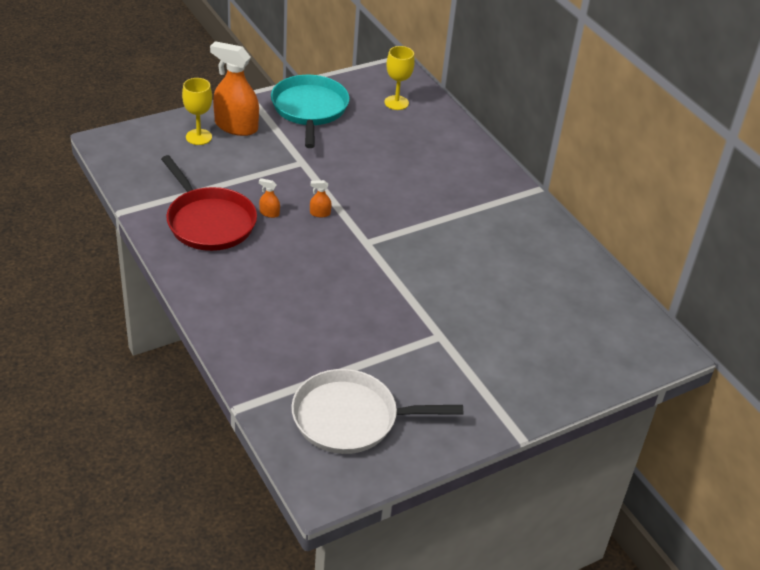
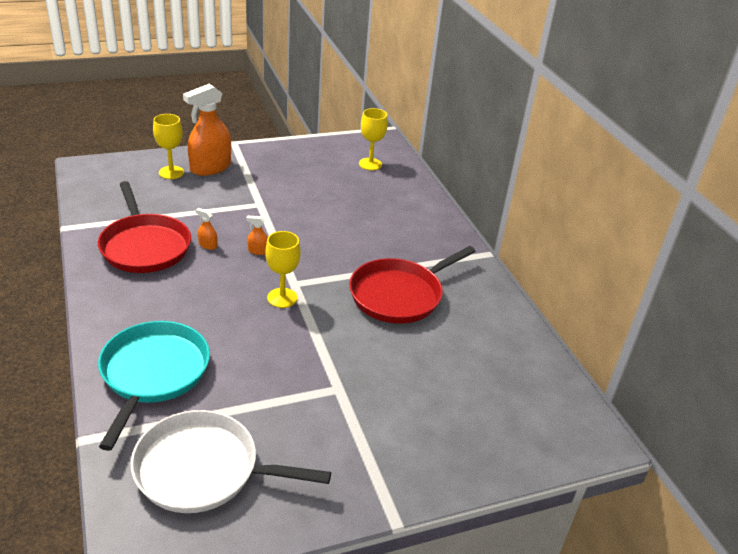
camera: 10 degrees right, 5 degrees down
orange spray bottle [210,41,259,136] -> orange spray bottle turned 75 degrees counterclockwise [183,84,231,176]
turquoise pan [271,75,350,148] -> turquoise pan moved to [98,321,210,451]
none -> yellow goblet [266,231,301,308]
none -> red pan [349,246,476,324]

